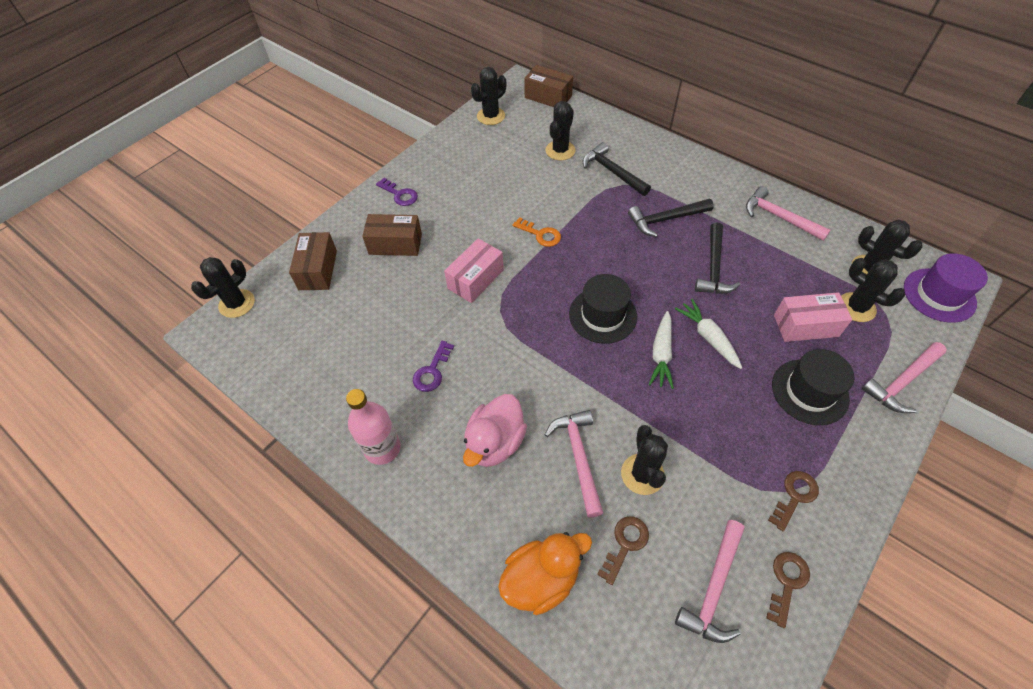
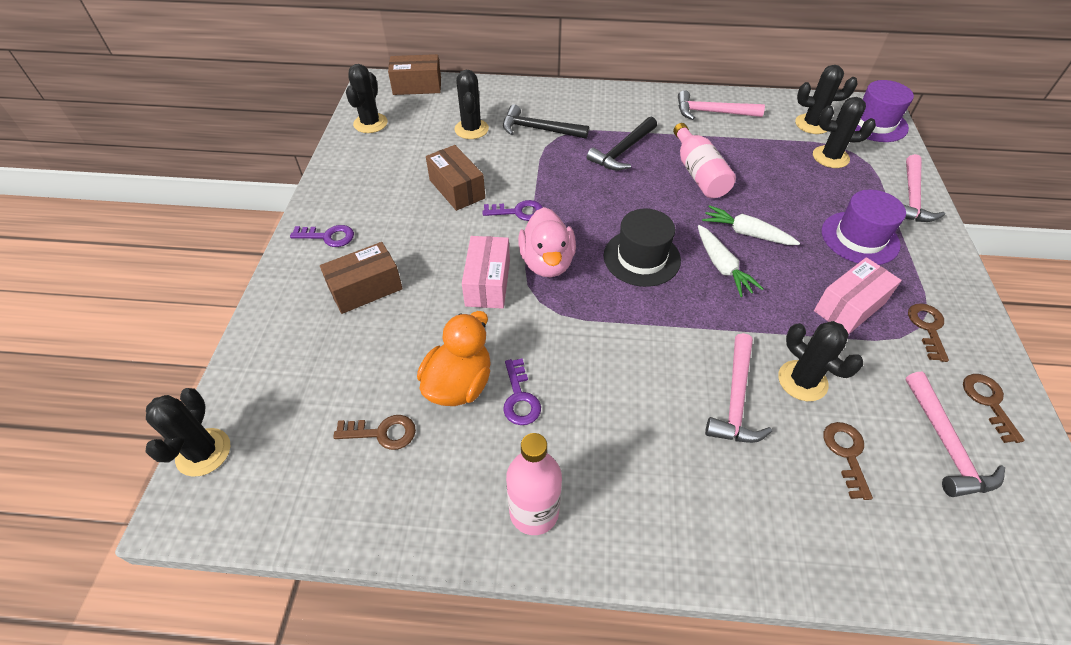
camera: 35 degrees left, 5 degrees down
brown box [289,232,337,290] -> brown box moved to [426,145,485,211]
pink duck [463,394,527,467] -> pink duck moved to [518,207,576,277]
orange duck [498,532,592,615] -> orange duck moved to [417,311,491,406]
orange key [512,217,561,247] -> purple key [482,200,543,221]
pink hammer [545,410,603,518] -> pink hammer turned 120 degrees counterclockwise [705,333,772,443]
black hammer [695,222,741,294] -> pink bottle [673,123,736,198]
black hat [772,349,854,425] -> purple hat [822,190,906,265]
pink box [774,292,852,342] -> pink box moved to [814,257,902,334]
none -> brown key [333,415,416,450]

